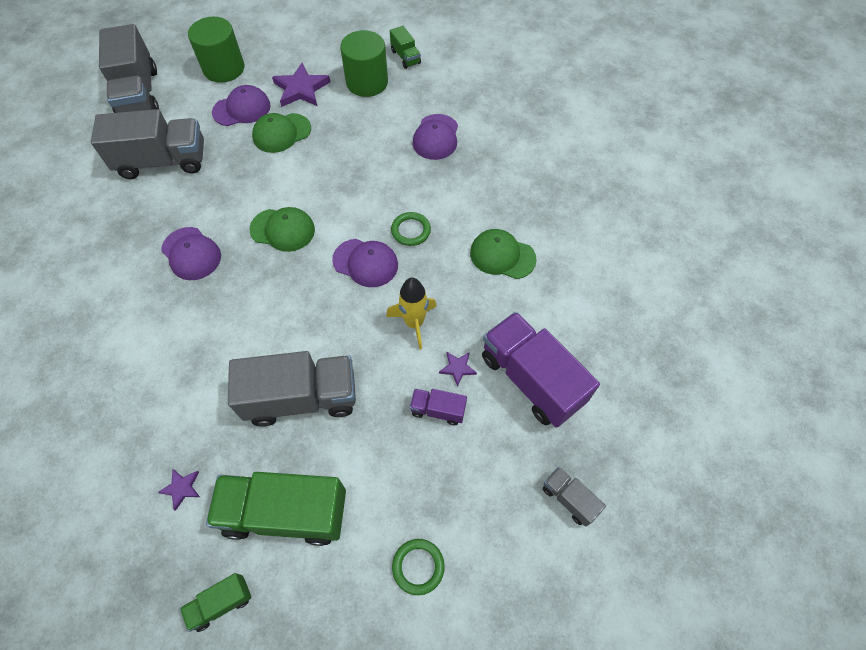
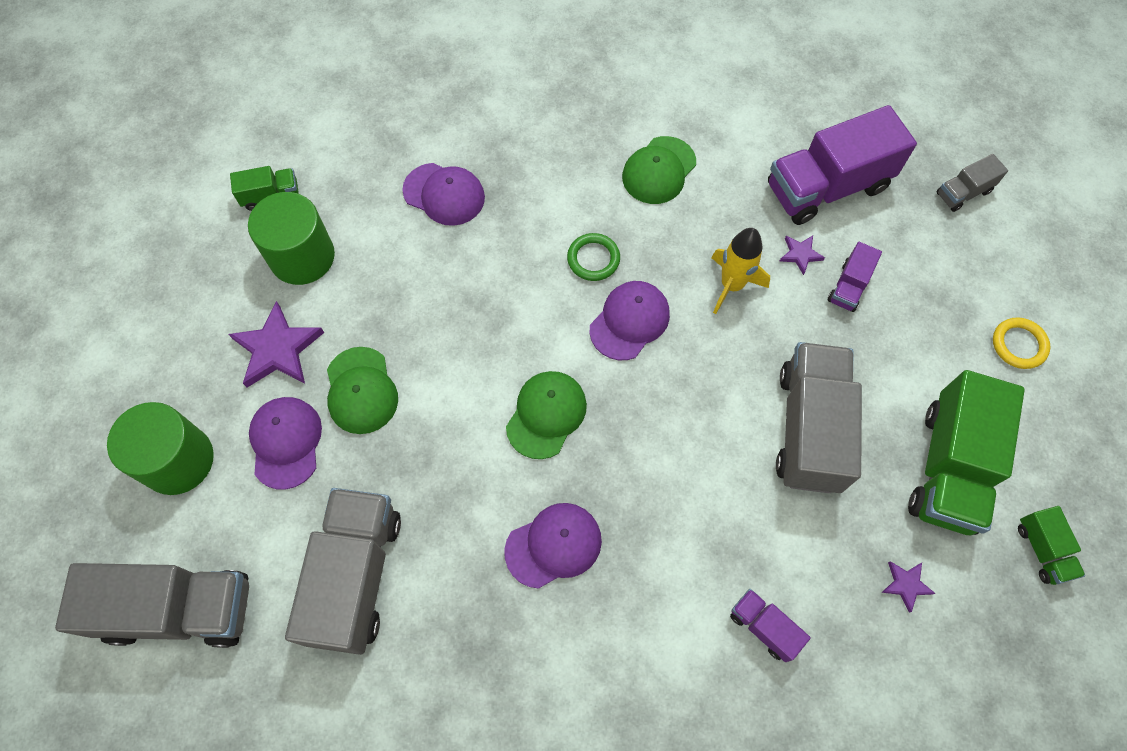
camera: 75 degrees left, 5 degrees up
green ring [392,539,445,595] -> yellow ring [993,317,1051,369]
none -> purple truck [730,589,811,662]

